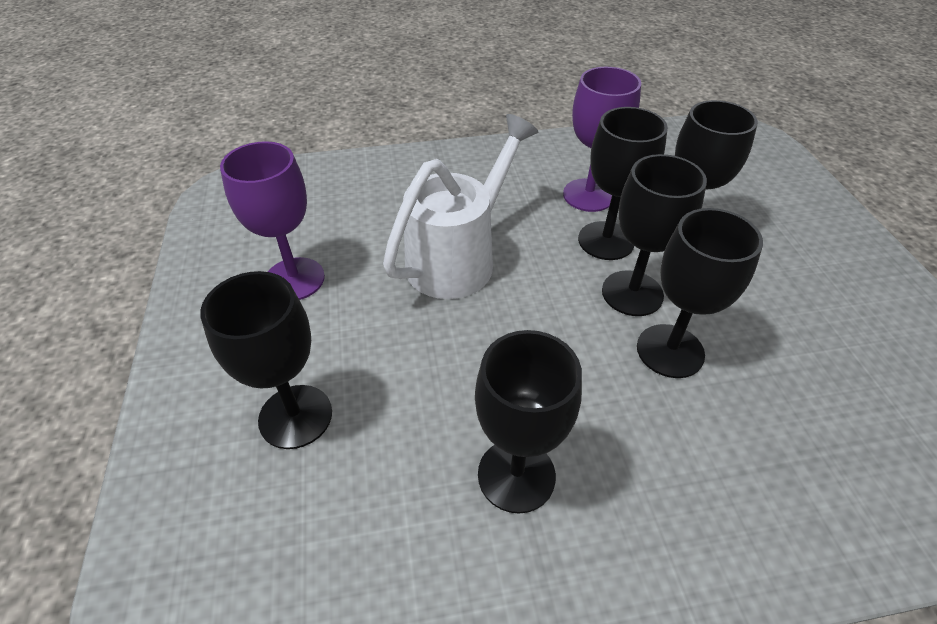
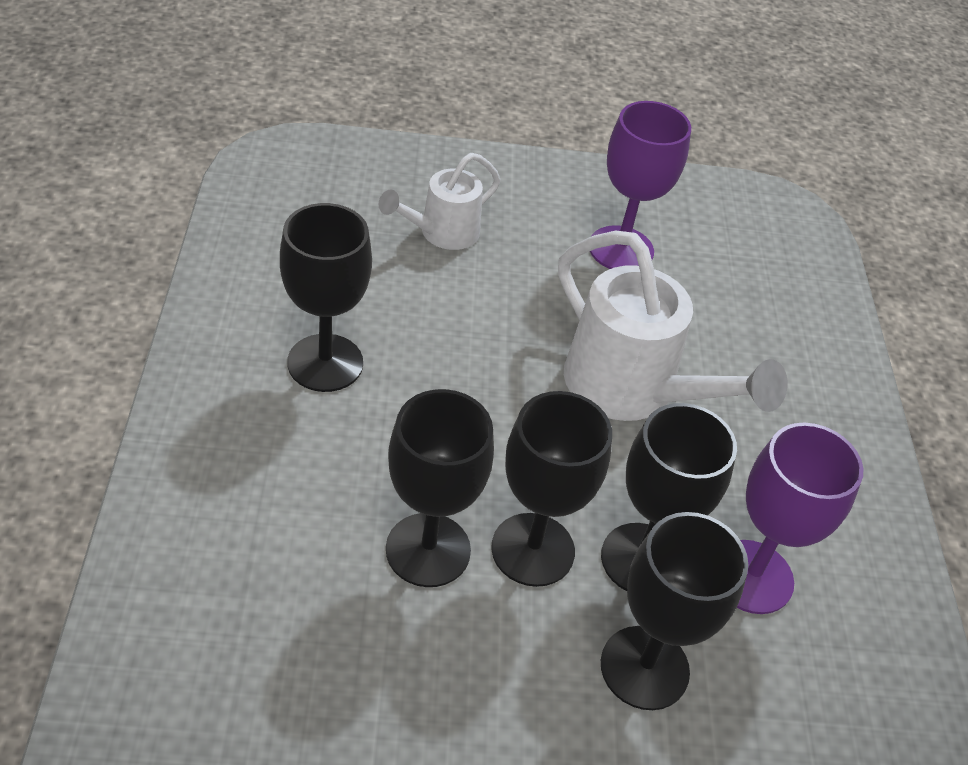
camera: 95 degrees right, 0 degrees up
black goblet [200,271,332,449] -> white watering can [379,153,501,250]

